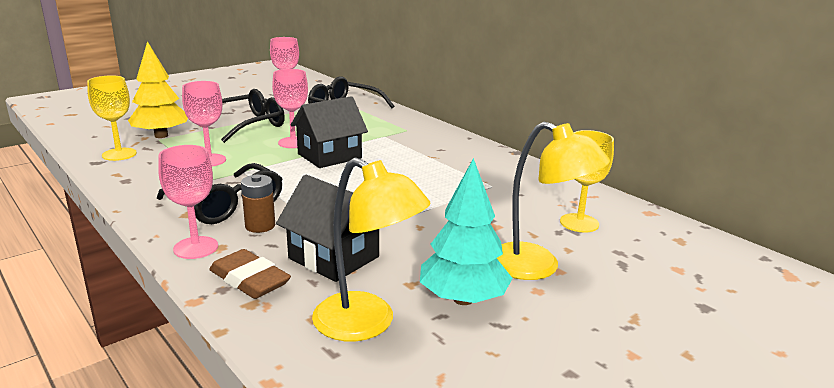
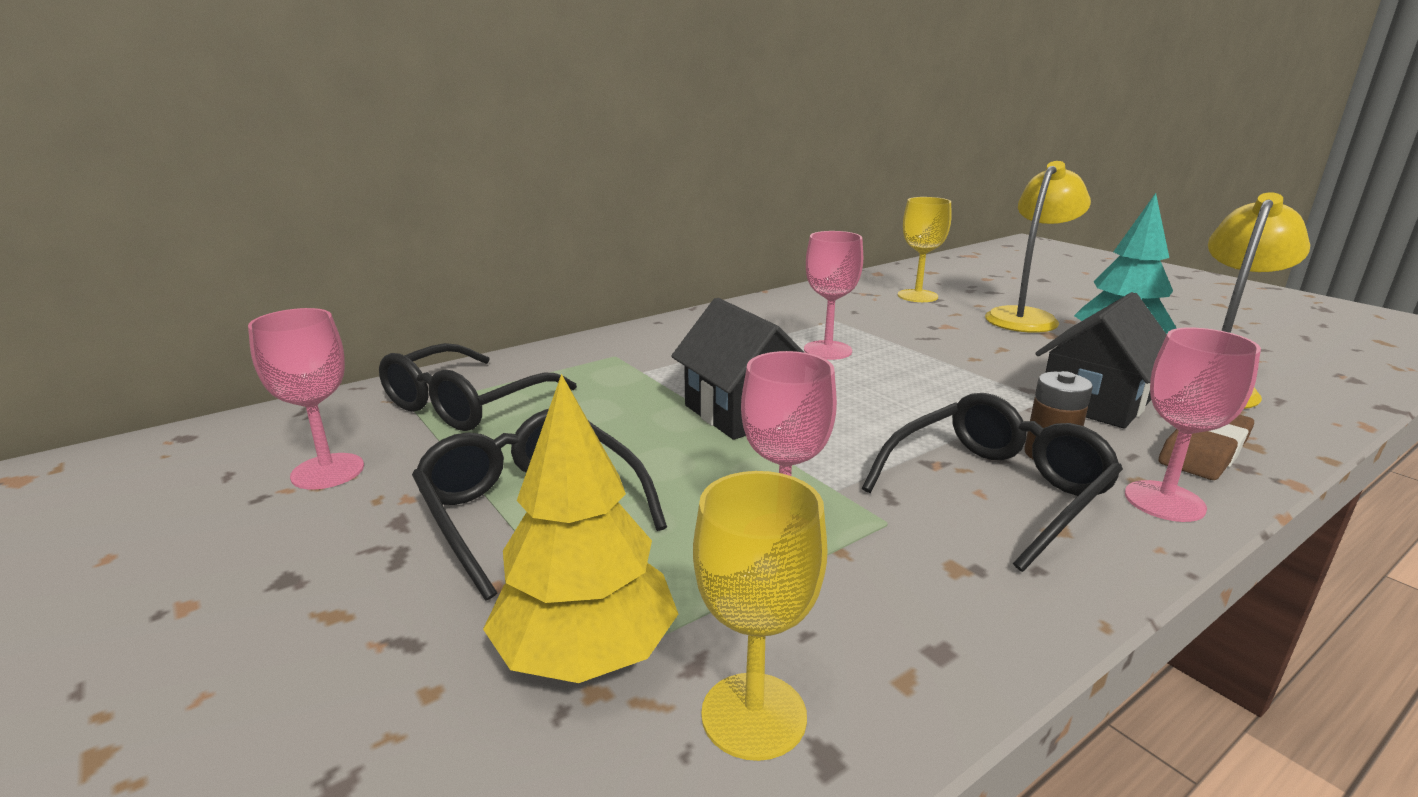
camera: 85 degrees left, 0 degrees up
pink goblet [272,69,308,148] -> pink goblet moved to [804,231,863,360]

